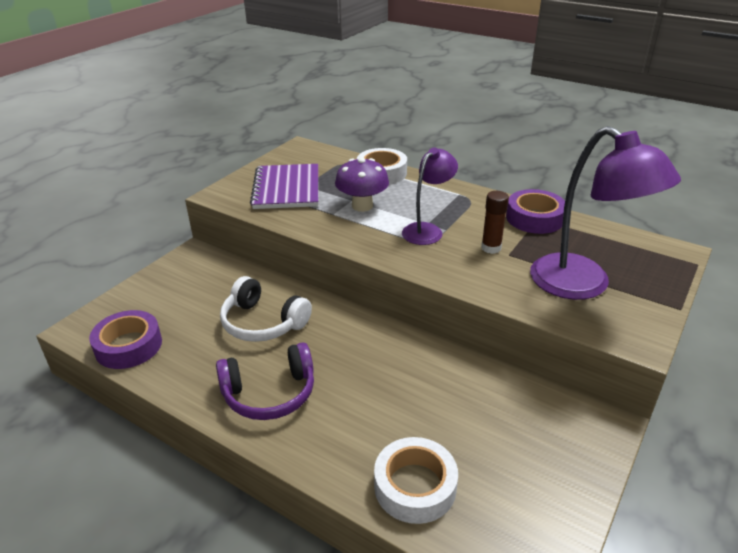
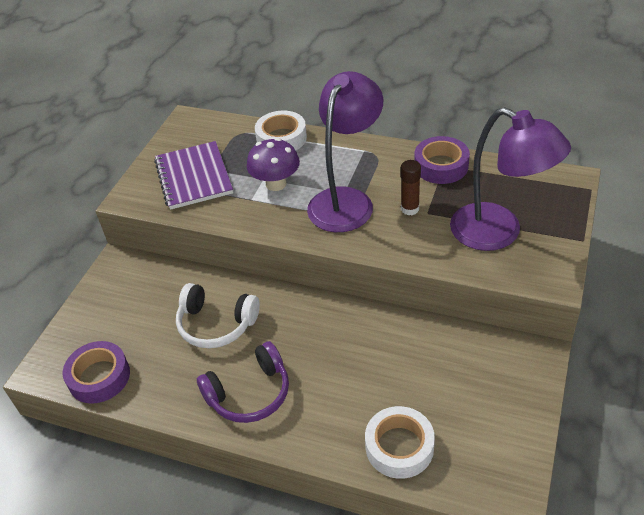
camera: 10 degrees left, 10 degrees up
purple lamp [402,147,458,245] -> purple lamp [307,71,383,232], size x1.69

